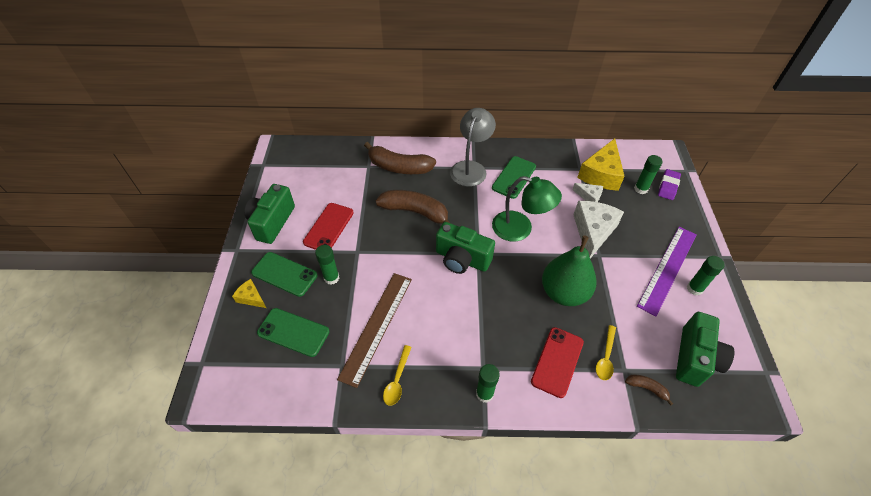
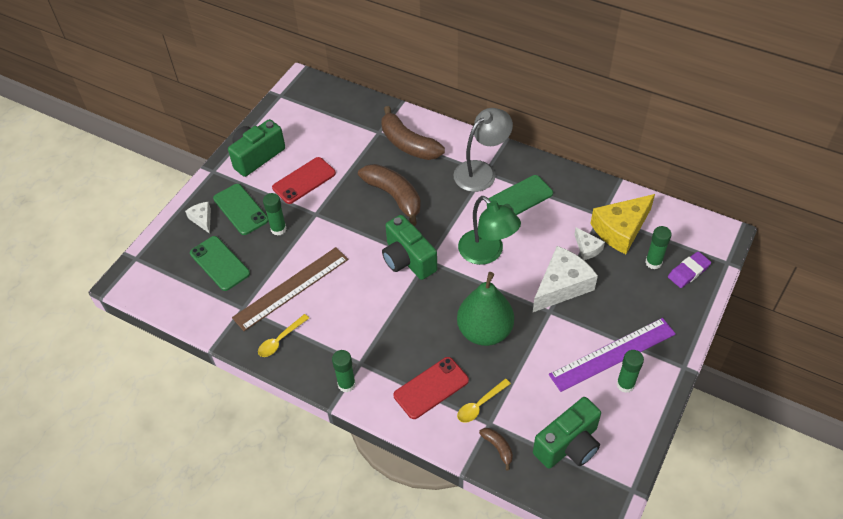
camera: 30 degrees right, 0 degrees up
yellow cheese [232,279,266,308] -> white cheese [185,202,211,234]

